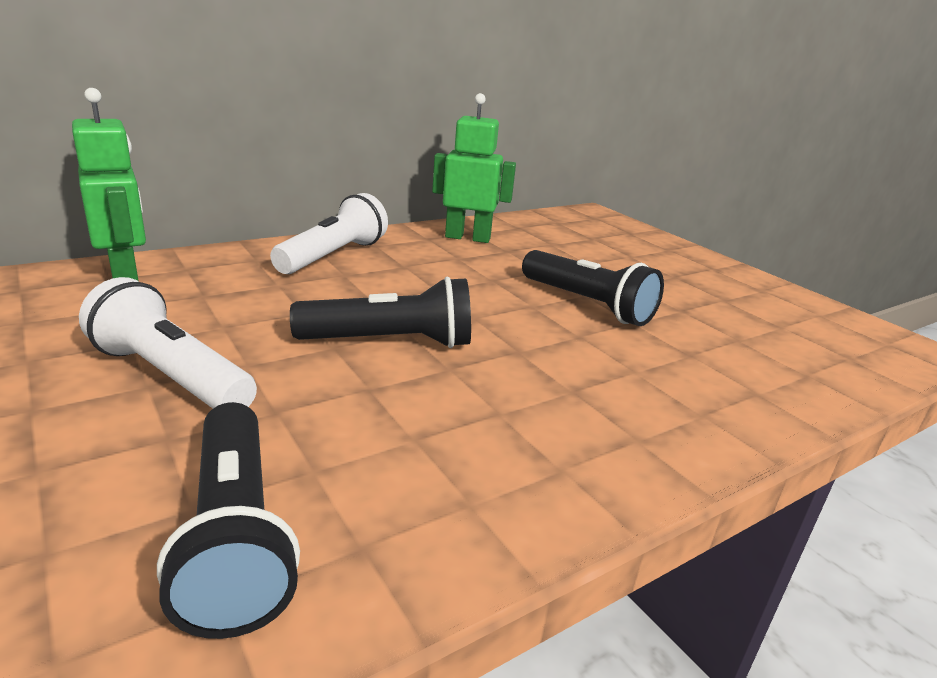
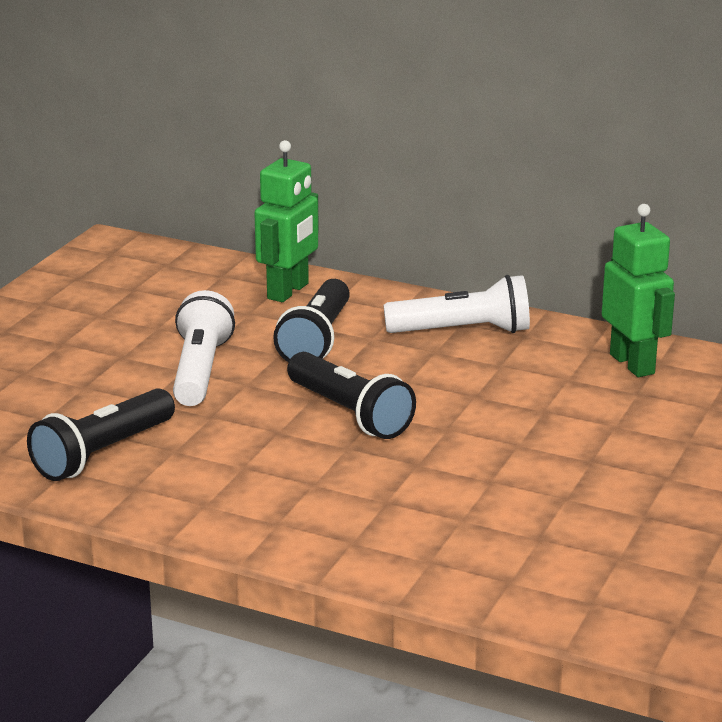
camera: 60 degrees right, 0 degrees up
black flashlight [522,250,664,326] -> black flashlight moved to [273,279,350,363]

